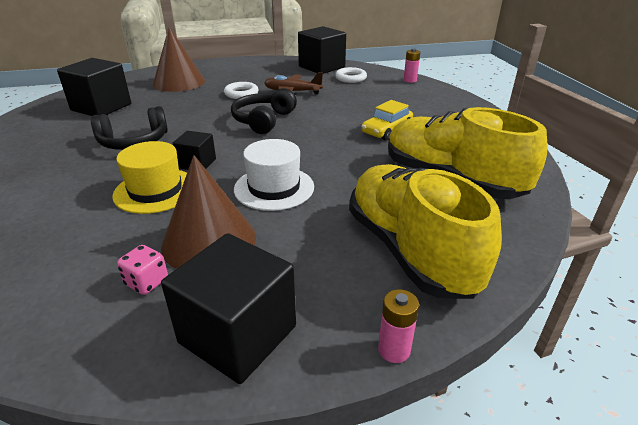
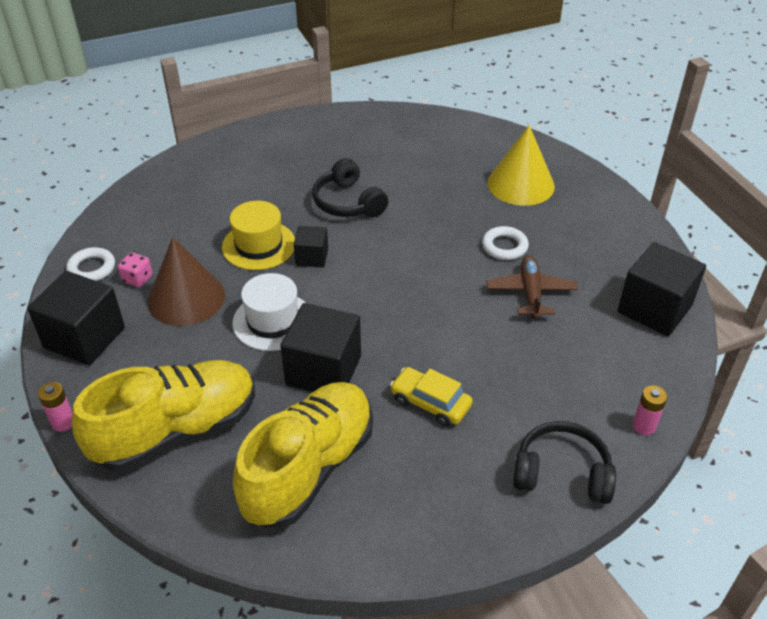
camera: 80 degrees right, 10 degrees up
black cube [57,58,131,116] -> black cube moved to [281,303,361,392]
brown cone [153,27,205,92] -> yellow cone [487,125,555,206]
black headphones [231,88,297,134] -> black headphones moved to [513,421,616,504]
white ring [335,67,367,83] -> white ring moved to [66,247,115,281]

